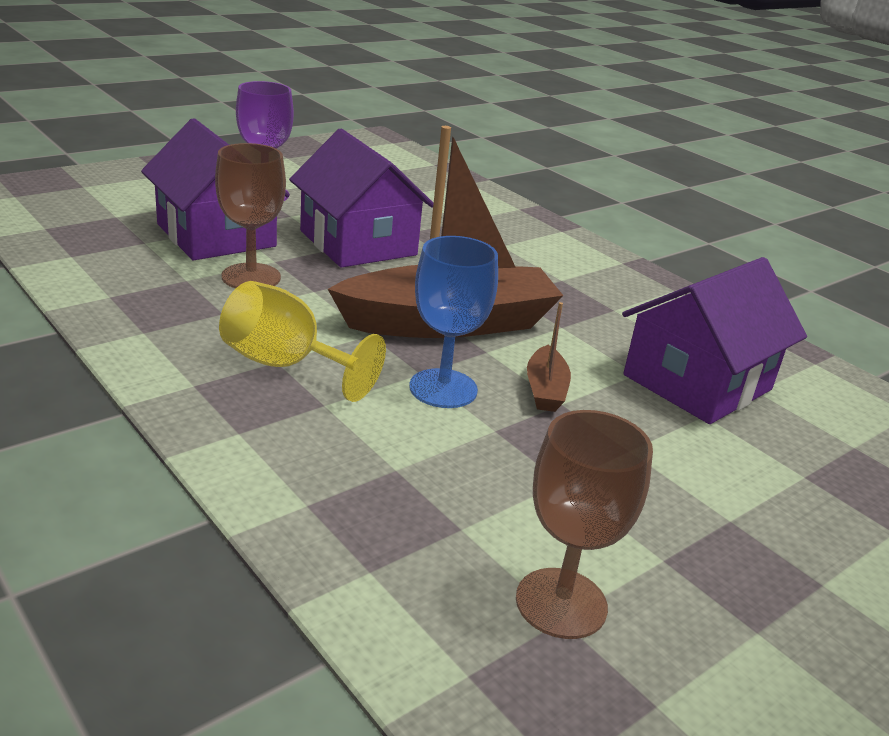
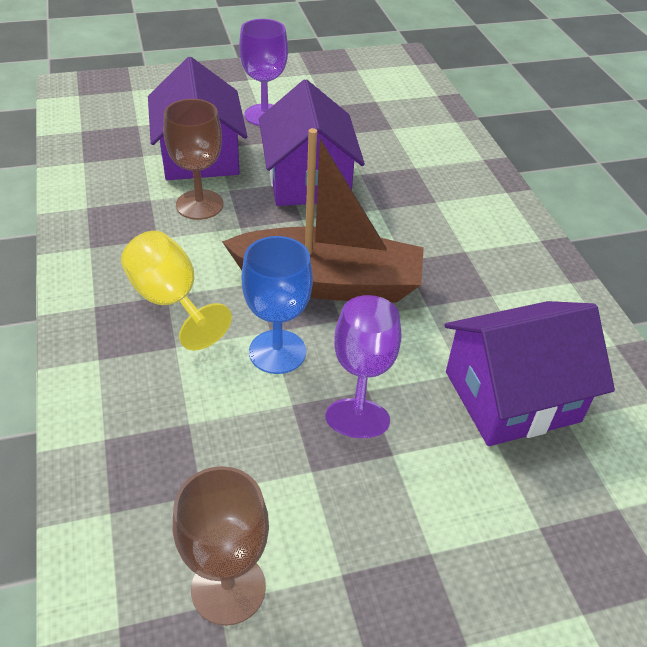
camera: 25 degrees right, 15 degrees up
brown boat [527,302,571,412] -> purple goblet [325,295,402,438]

